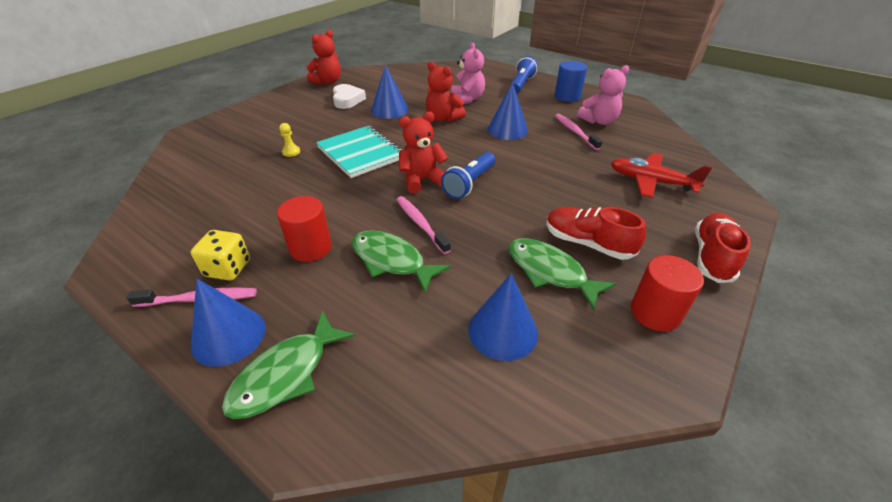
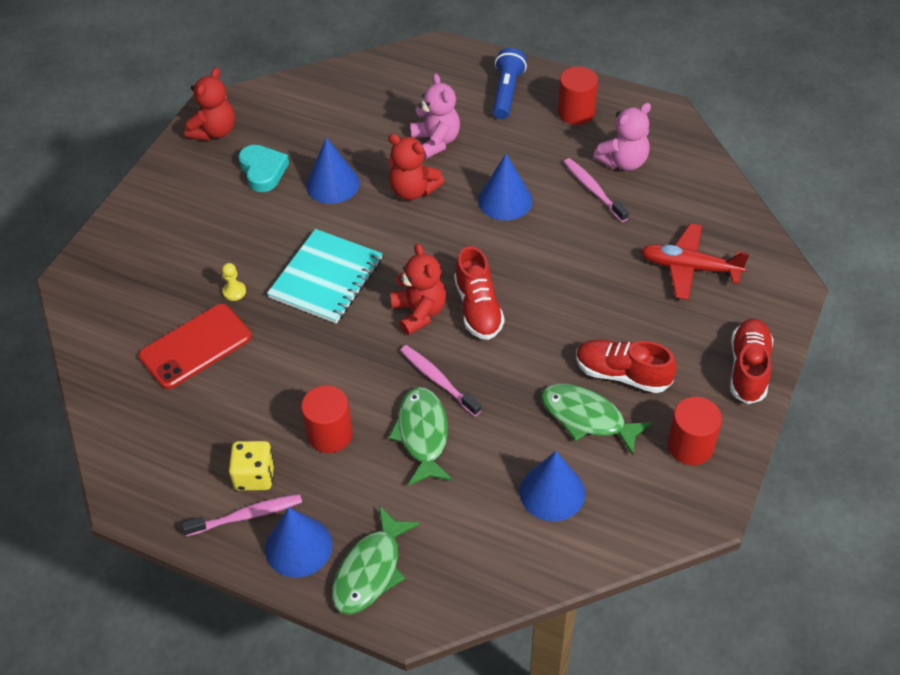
camera: 10 degrees left, 10 degrees up
turquoise notebook [316,126,403,178] -> turquoise notebook turned 75 degrees clockwise [267,229,382,324]
white heart [333,84,366,109] -> turquoise heart [238,145,289,192]
green fish [352,230,451,293] -> green fish turned 60 degrees clockwise [388,387,453,486]
red teddy bear [399,112,448,194] -> red teddy bear turned 105 degrees clockwise [391,243,446,335]
blue flashlight [441,152,495,199] -> red shoe [454,246,504,340]
blue cylinder [555,61,587,102] -> red cylinder [558,66,598,125]
none -> red phone [139,304,252,389]

